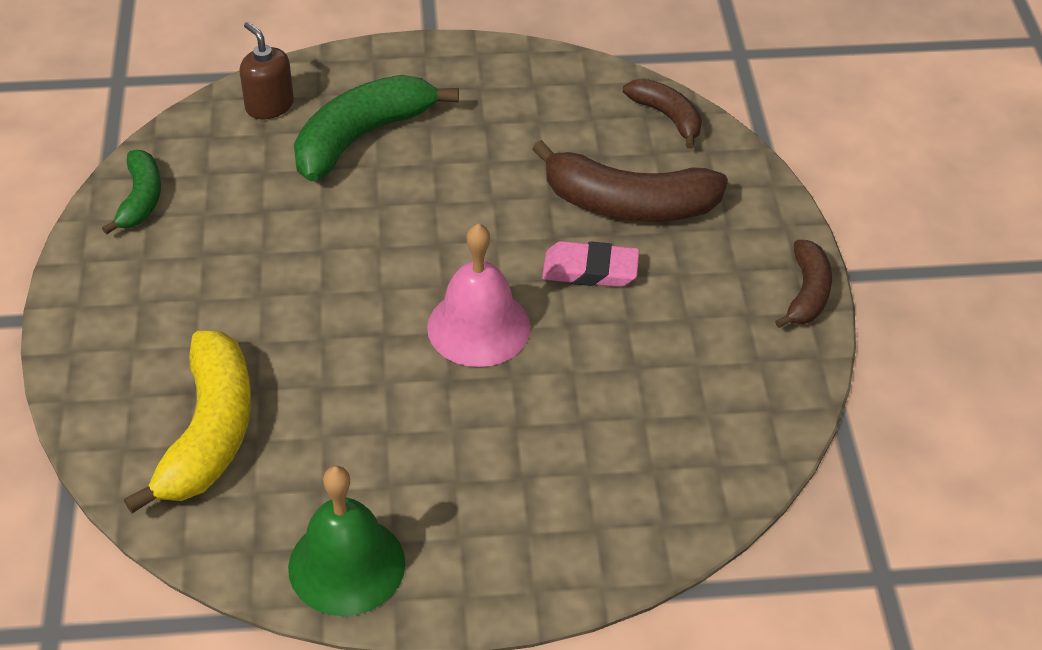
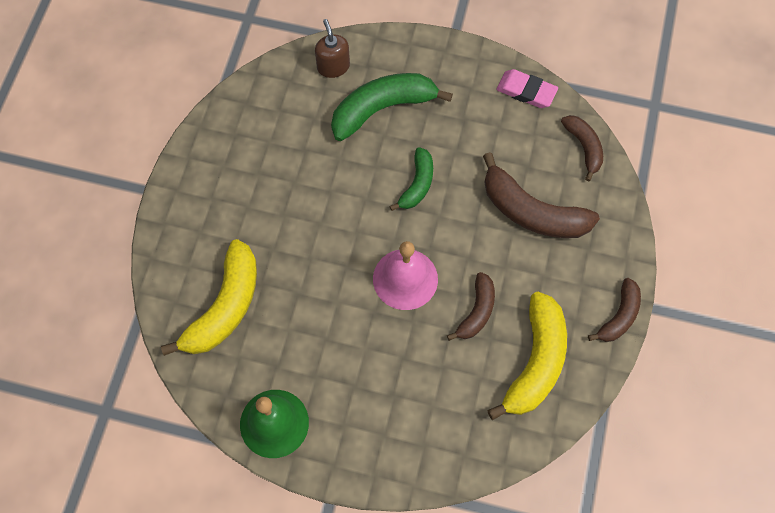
camera: 20 degrees right, 20 degrees up
green banana [102,150,161,235] -> green banana moved to [390,147,433,211]
pink eraser [542,241,639,287] -> pink eraser moved to [496,69,558,108]
none -> brown banana [447,272,495,341]
none -> yellow banana [487,292,567,420]

